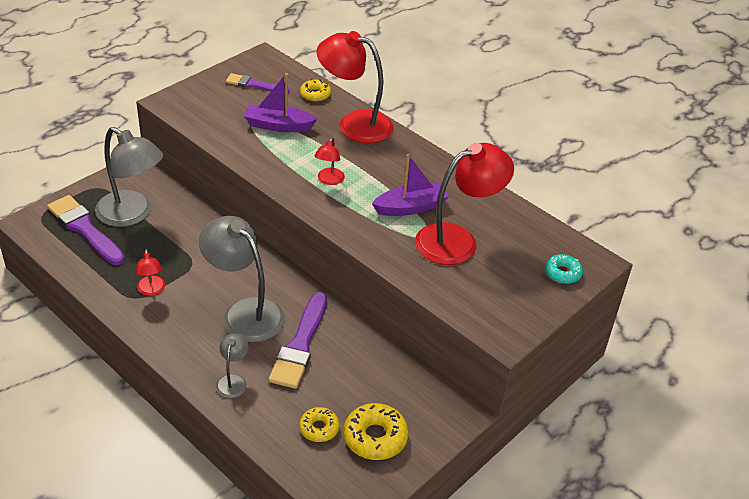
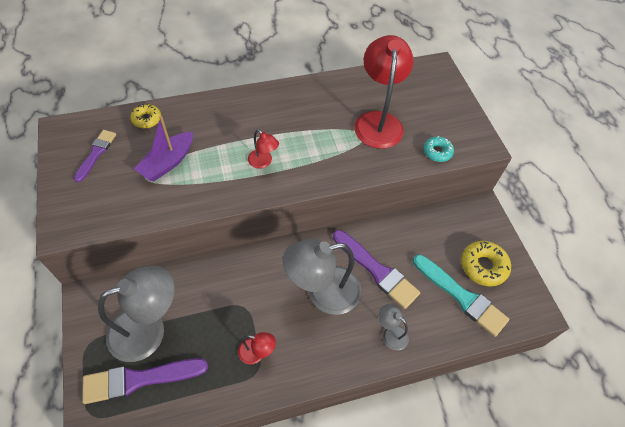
camera: 60 degrees left, 15 degrees up
purple brush [226,73,290,94] -> purple brush turned 150 degrees clockwise [74,130,116,182]
yellow donut [299,407,340,442] -> turquoise brush [413,255,509,337]
red lamp [316,31,393,143] -> none
purple boat [372,154,449,216] -> none
turquoise donut [545,254,583,284] -> turquoise donut moved to [423,136,454,162]

